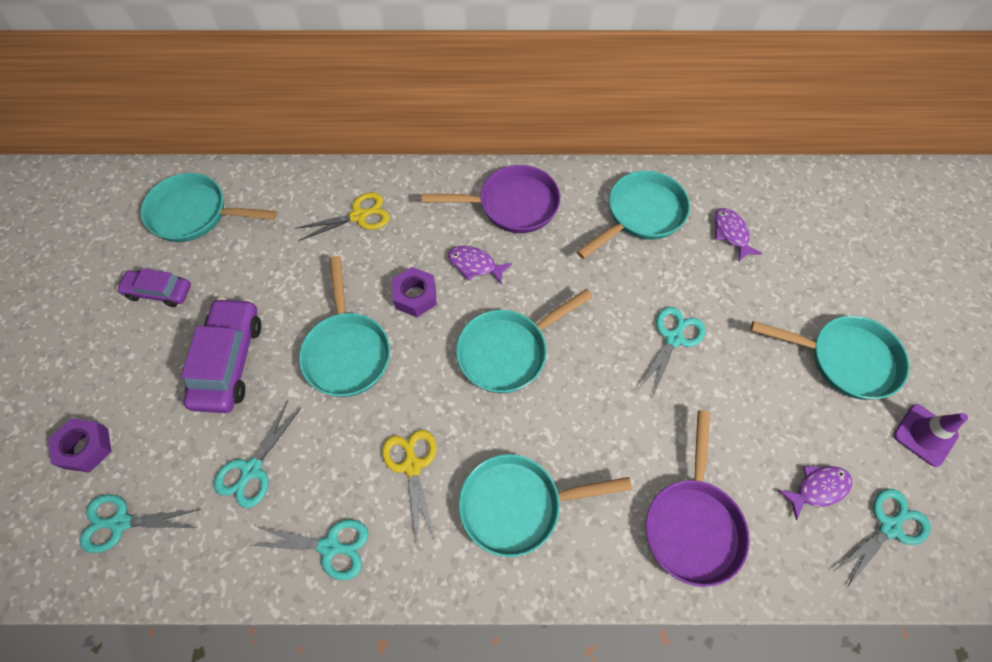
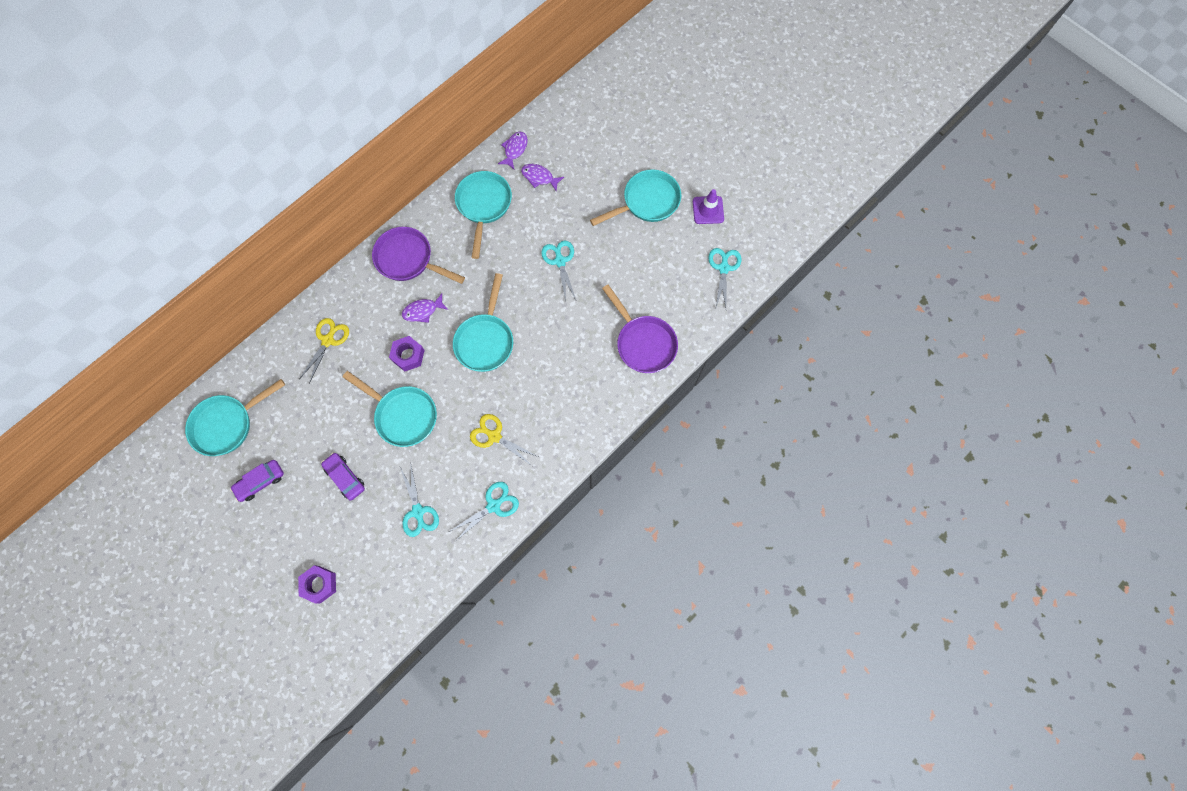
camera: 45 degrees left, 10 degrees up
turquoise scissors [79,494,202,553] -> none
purple car [181,298,261,413] -> purple car [321,452,365,501], size x0.61
purple pan [422,165,560,233] -> purple pan turned 105 degrees counterclockwise [372,227,465,284]
turquoise pan [459,454,632,557] -> none
purple fish [778,466,852,520] -> purple fish moved to [498,132,528,169]

